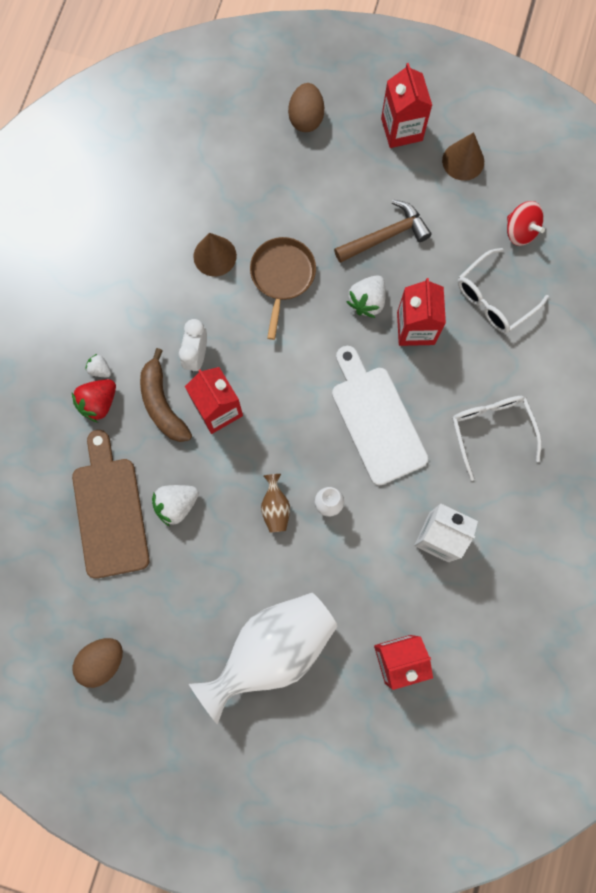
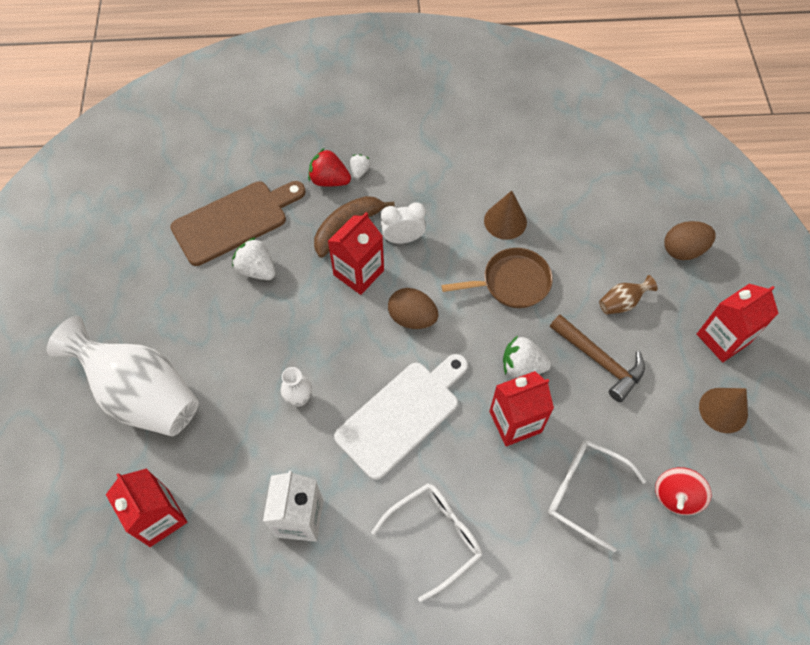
camera: 70 degrees right, 15 degrees down
brown egg [73,638,123,688] -> brown egg moved to [388,288,439,329]
brown vase [261,474,290,533] -> brown vase moved to [599,275,658,314]

